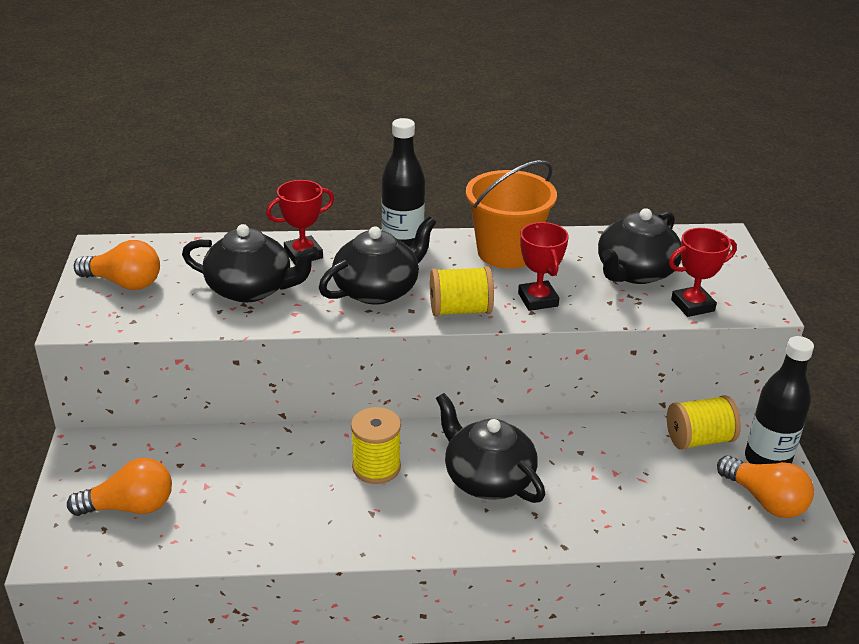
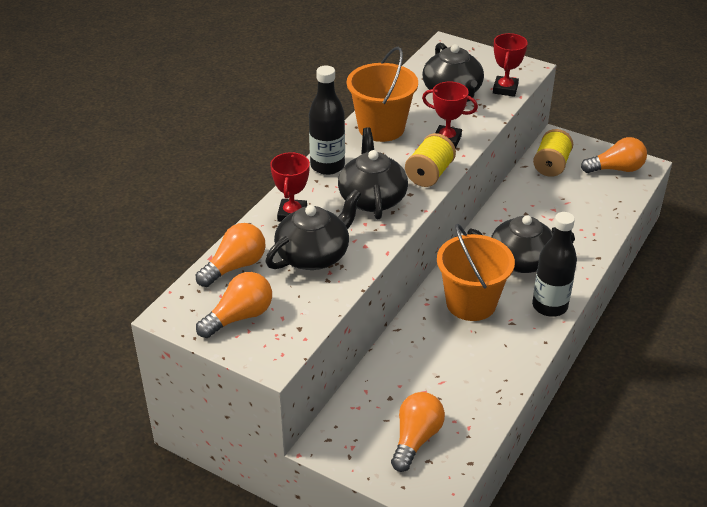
camera: 55 degrees left, 5 degrees up
yellow spool [351,407,401,484] -> orange bucket [437,223,515,321]
black bottle [745,336,814,464] -> black bottle moved to [532,212,577,317]
none -> orange light bulb [196,223,266,287]

